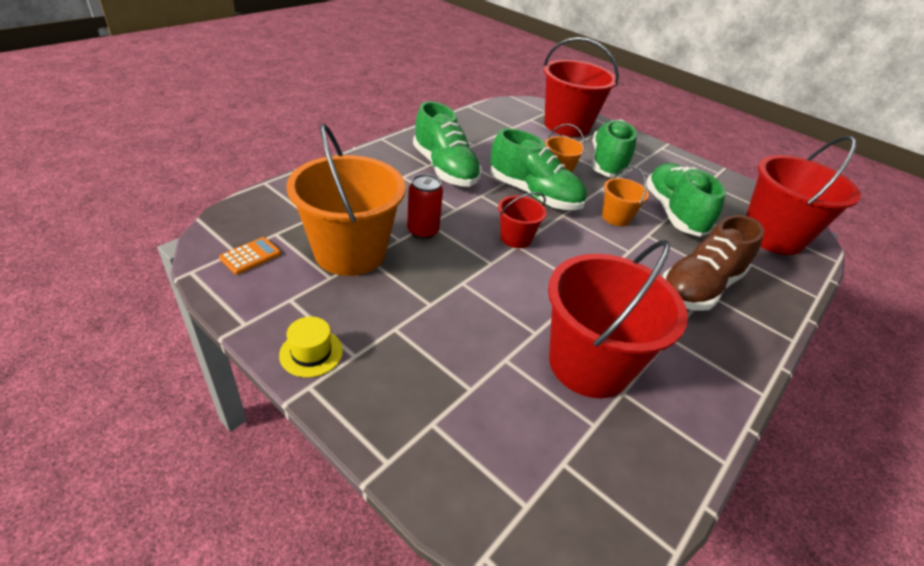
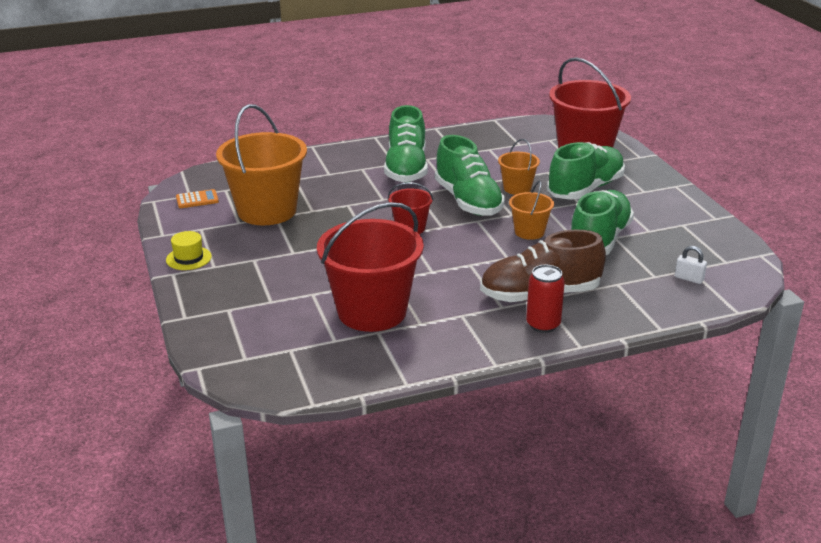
camera: 35 degrees right, 10 degrees down
red can [407,174,443,239] -> red can moved to [526,265,565,333]
red bucket [746,136,861,255] -> white padlock [675,246,707,284]

